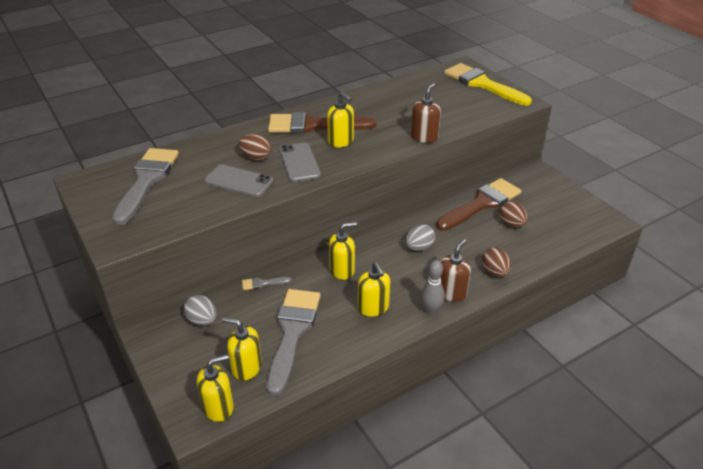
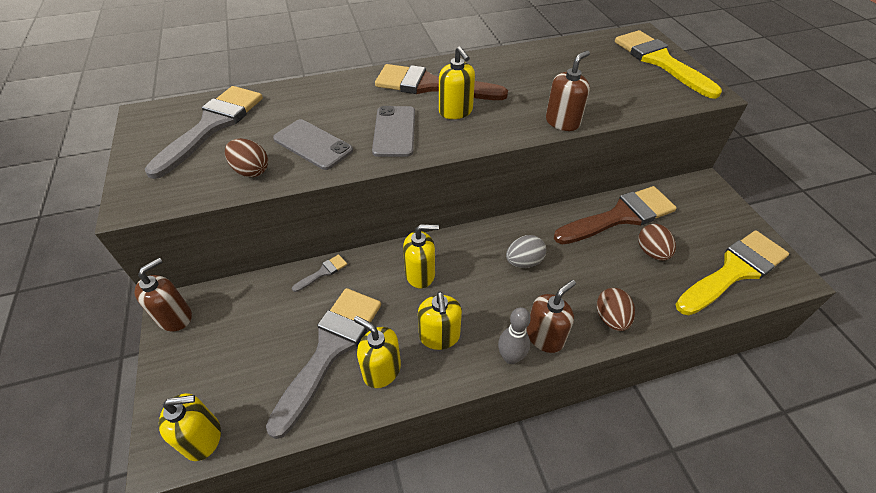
camera: 15 degrees right, 10 degrees up
grey egg [184,295,217,326] -> none
yellow soap dispenser [222,317,262,381] -> yellow soap dispenser moved to [354,316,401,388]
brown egg [239,134,271,160] -> brown egg moved to [225,138,268,177]
grey brush [242,277,291,290] -> grey brush turned 135 degrees clockwise [292,254,347,292]
none -> brown soap dispenser [134,258,192,331]
none -> yellow brush [675,230,789,315]

